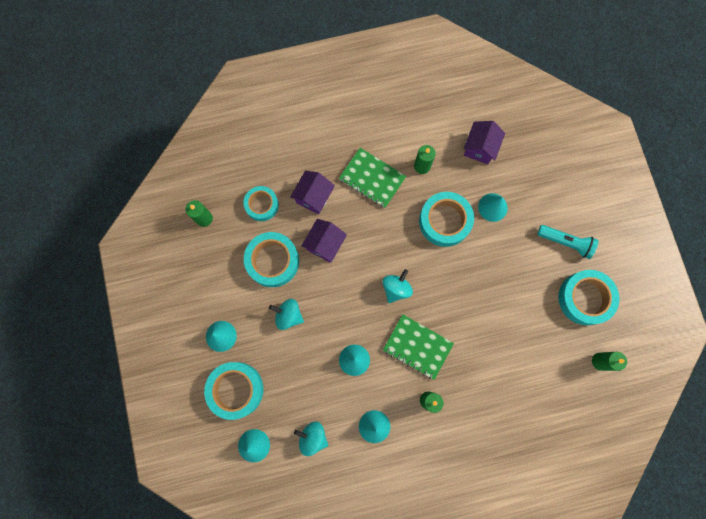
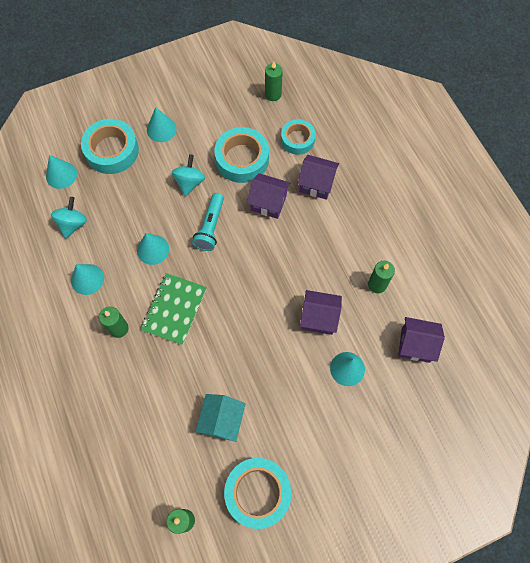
camera: 80 degrees right, 10 degrees down
green notebook [339,148,406,208] -> none
turquoise spinning top [382,269,413,303] -> none
turquoise tape [419,192,474,247] -> purple house [300,290,342,335]
turquoise flashlight [537,225,598,259] -> turquoise flashlight moved to [192,193,224,251]
none -> turquoise house [196,394,245,442]

